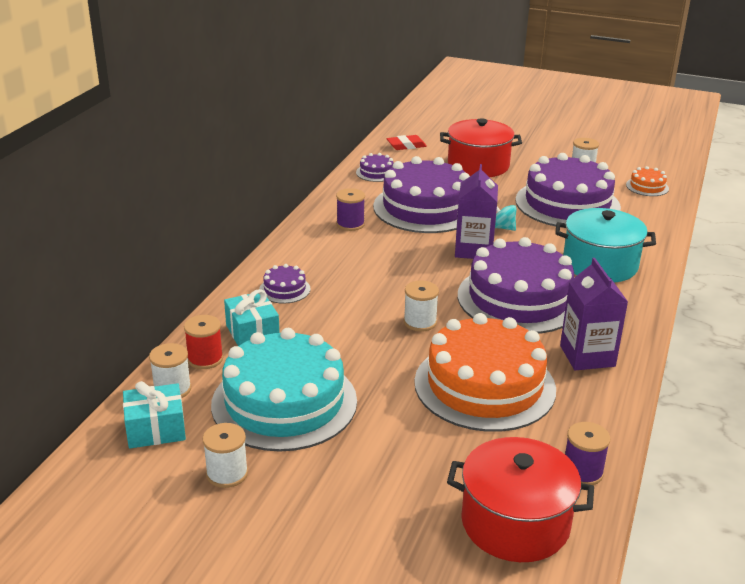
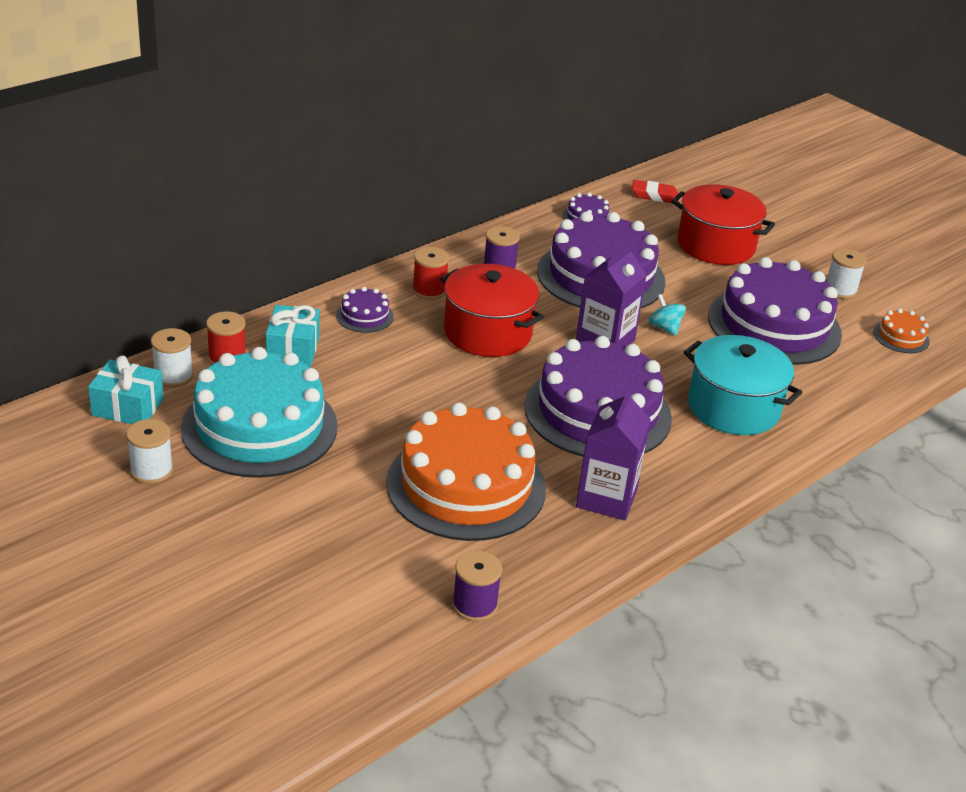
camera: 25 degrees right, 5 degrees up
white spool [404,281,439,331] -> none
red pot [447,437,594,562] -> red pot moved to [440,264,544,357]
none -> red spool [412,247,449,300]

